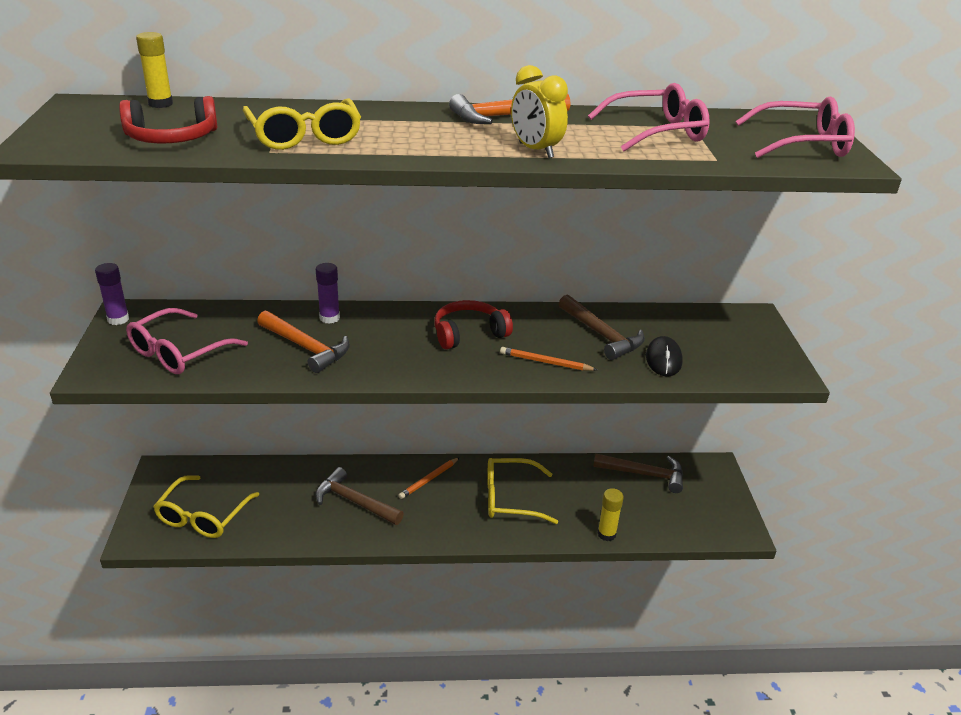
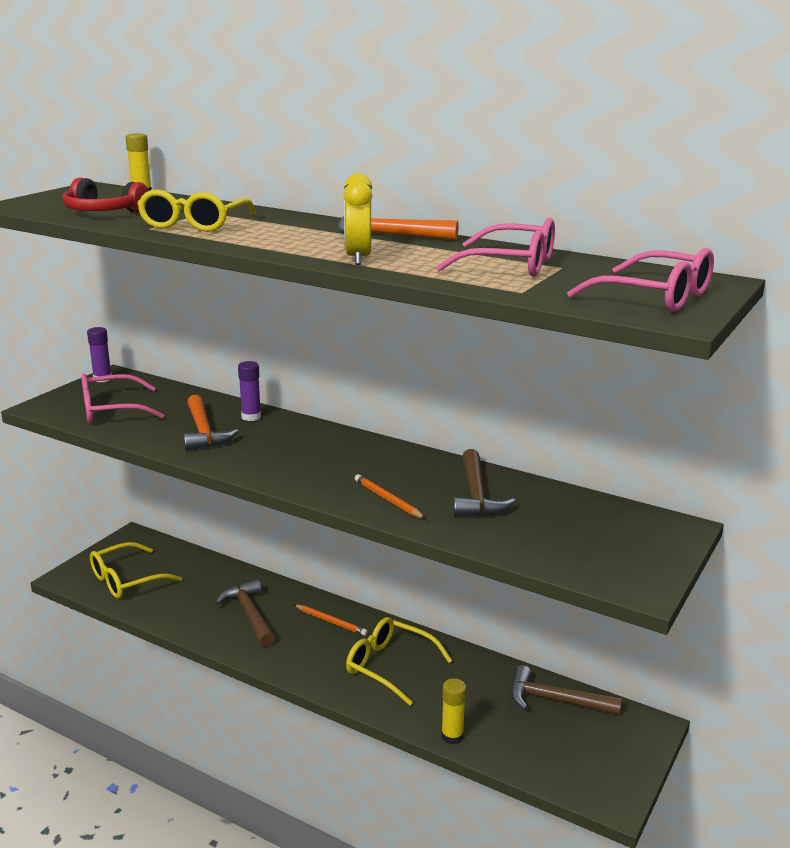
camera: 35 degrees right, 10 degrees down
orange pencil [398,457,460,499] -> orange pencil turned 135 degrees counterclockwise [294,604,368,636]
red headphones [434,300,513,349] -> none
brown hammer [593,453,683,493] -> brown hammer turned 150 degrees clockwise [511,665,622,715]
black mouse [646,336,683,376] -> none

